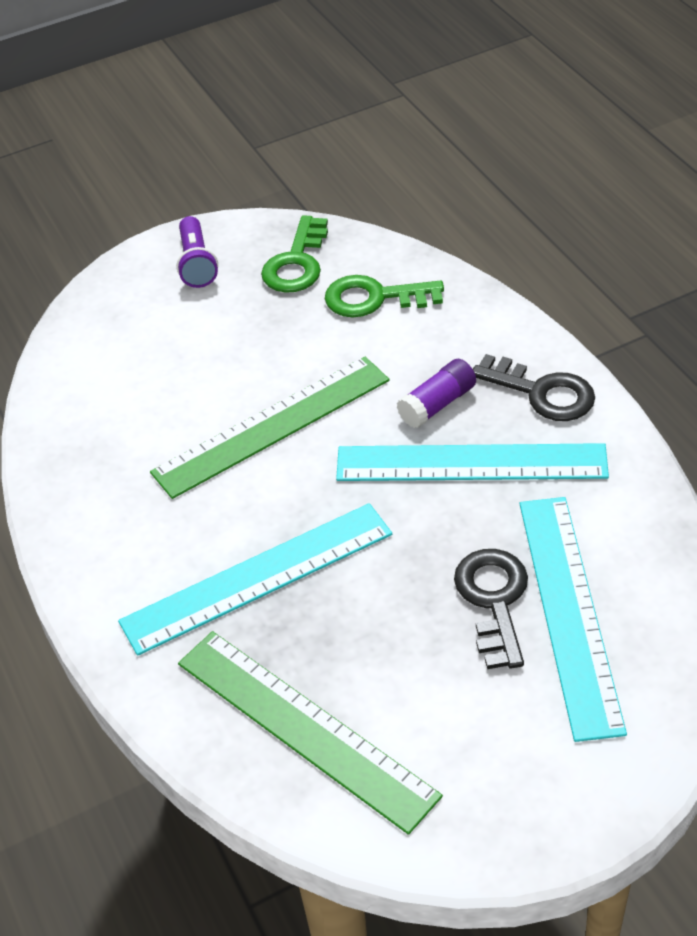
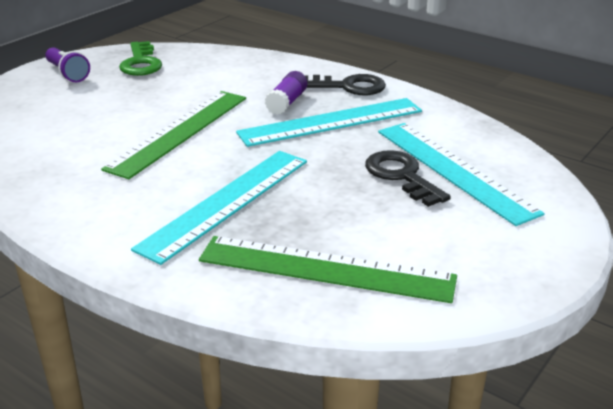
camera: 30 degrees left, 15 degrees down
green key [325,275,444,317] -> none

